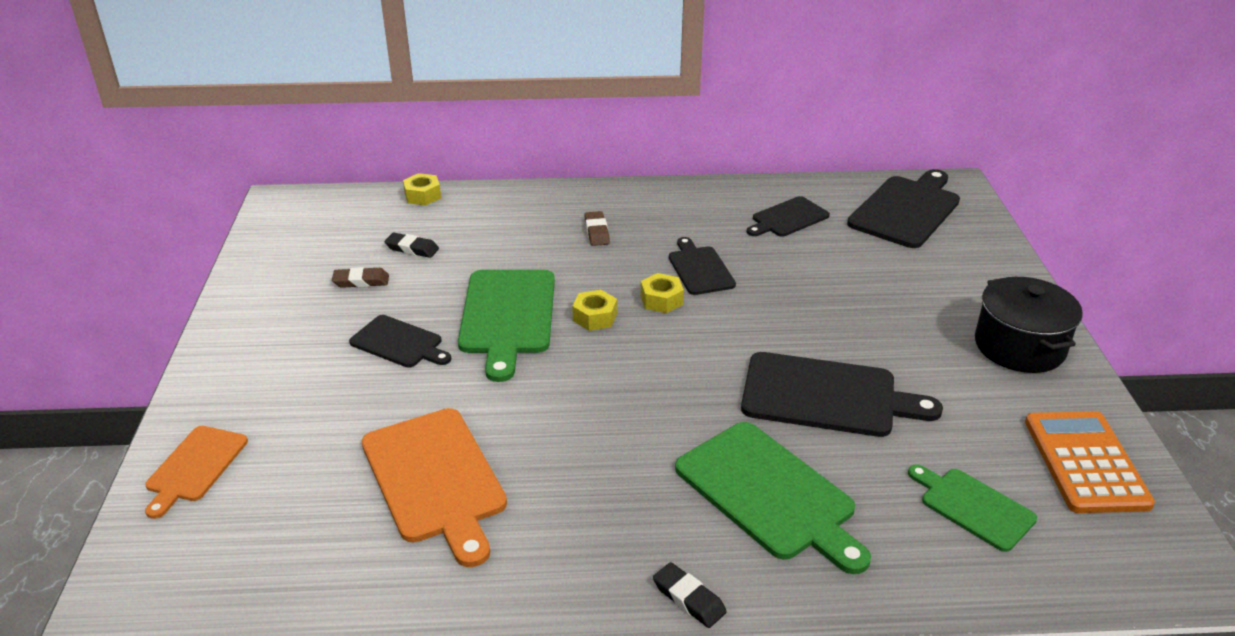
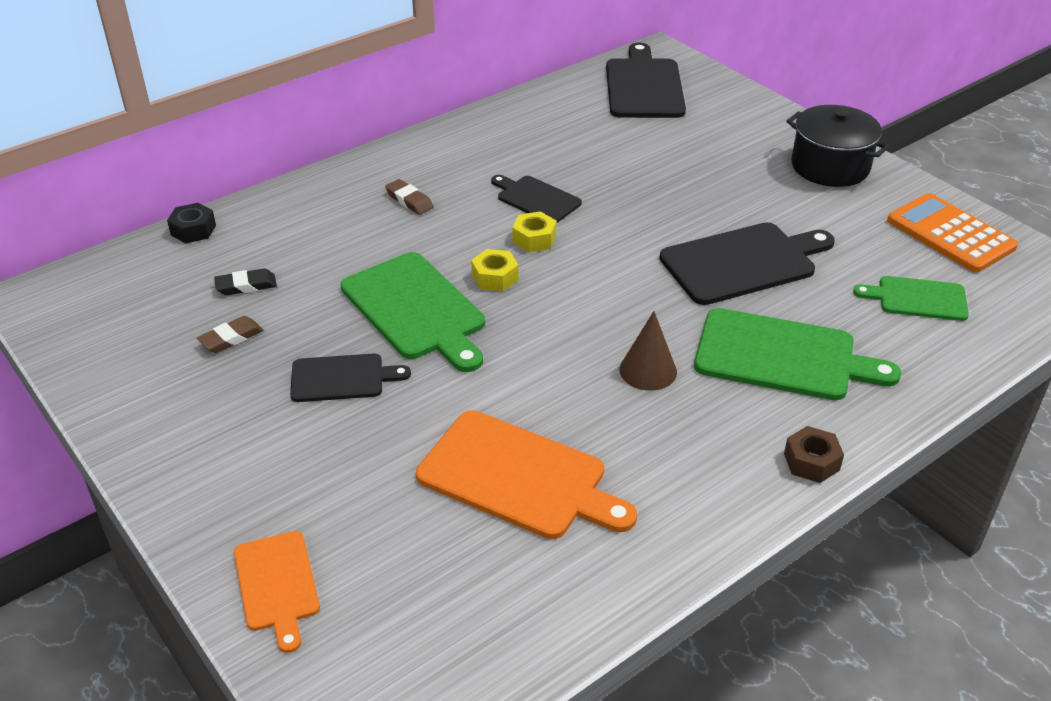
camera: 35 degrees left, 5 degrees up
yellow nut [403,173,441,205] -> black nut [167,203,216,244]
black eraser [653,562,727,628] -> brown nut [784,426,844,483]
black cutting board [747,196,830,237] -> none
none -> brown cone [620,311,677,391]

